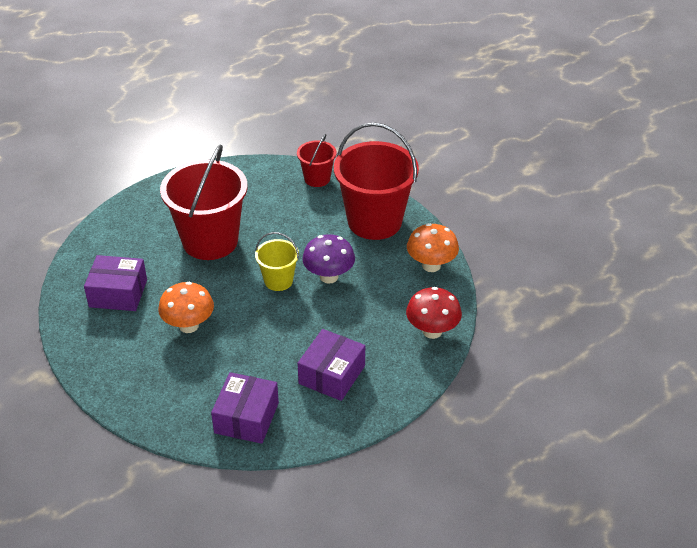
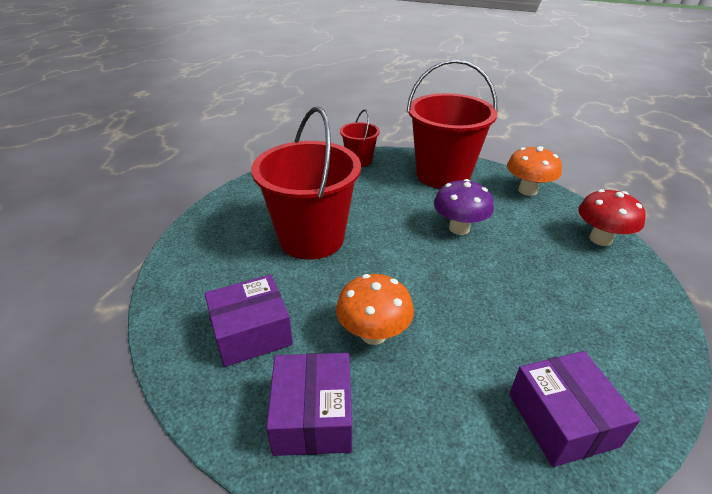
camera: 30 degrees left, 5 degrees down
yellow bucket [255,232,299,291] -> none
purple box [298,329,365,401] -> purple box moved to [266,353,352,456]

